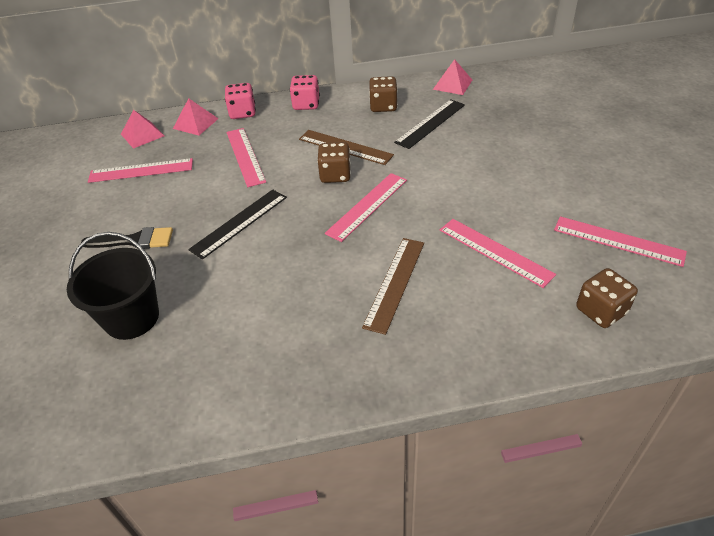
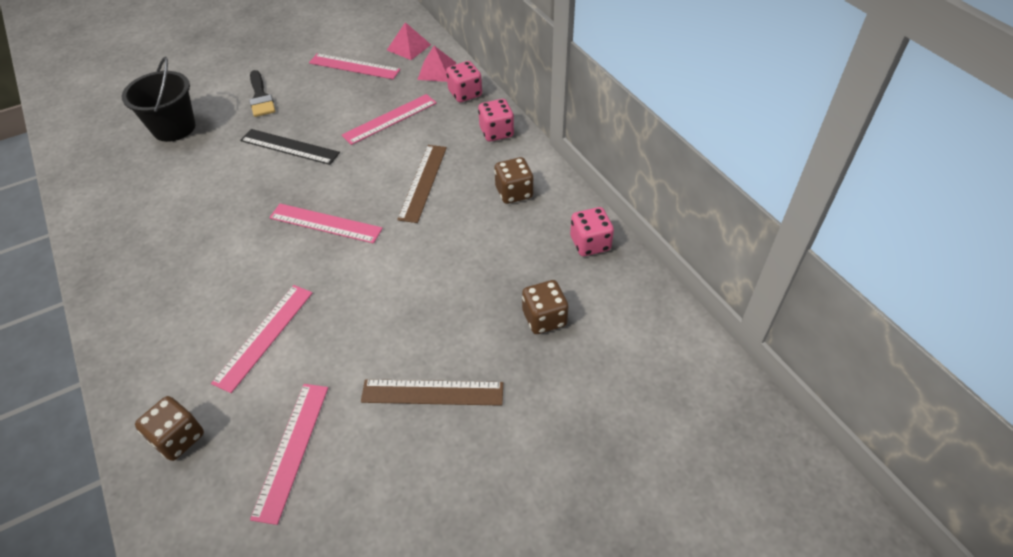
camera: 70 degrees right, 5 degrees up
pink ruler [88,158,193,183] -> pink ruler turned 45 degrees counterclockwise [309,53,400,79]
brown dice [317,142,351,183] -> brown dice moved to [522,280,568,334]
brown ruler [362,238,424,335] -> brown ruler moved to [361,379,503,406]
black ruler [394,99,465,149] -> none
pink pyramid [433,59,472,95] -> pink dice [570,207,614,256]

